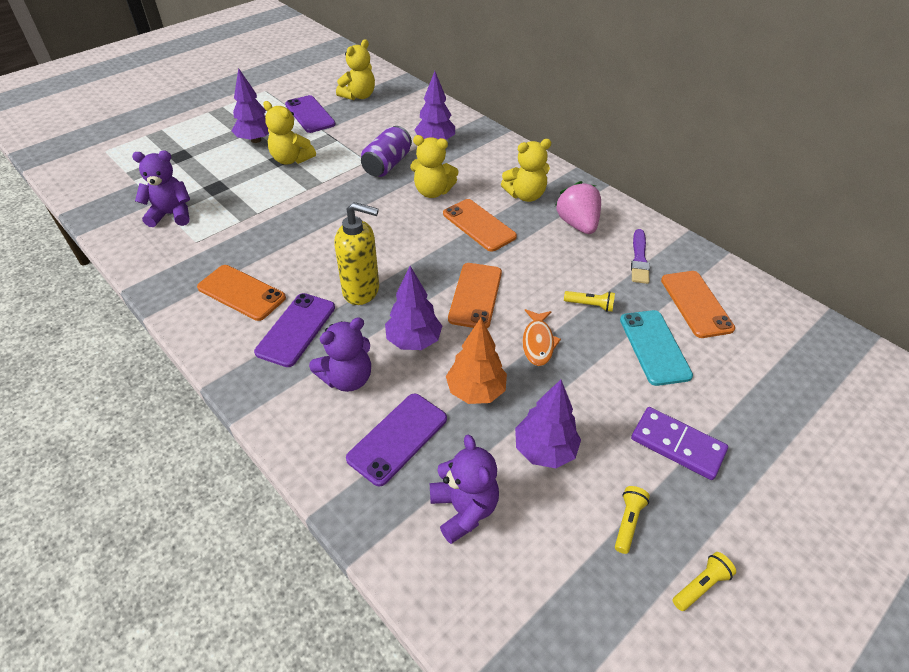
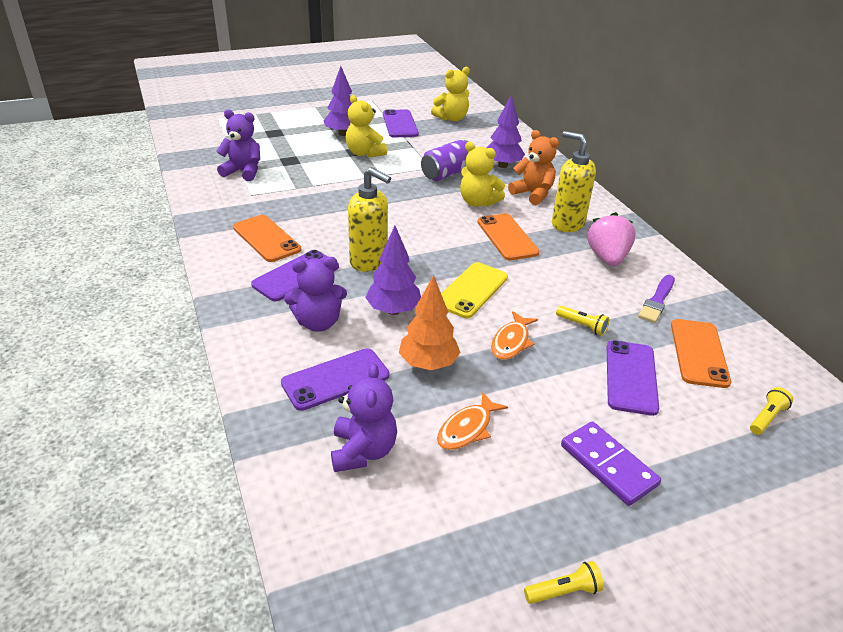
camera: 20 degrees right, 10 degrees down
orange phone [448,263,502,328] -> yellow phone [441,262,508,318]
yellow teddy bear [501,139,551,202] -> yellow soap dispenser [552,131,596,232]
purple tree [515,379,581,468] -> orange fish [437,392,508,450]
yellow flashlight [615,486,650,554] -> yellow flashlight moved to [750,387,793,435]
turquoise phone [620,310,693,386] -> purple phone [607,340,659,416]
none -> orange teddy bear [508,130,559,205]

